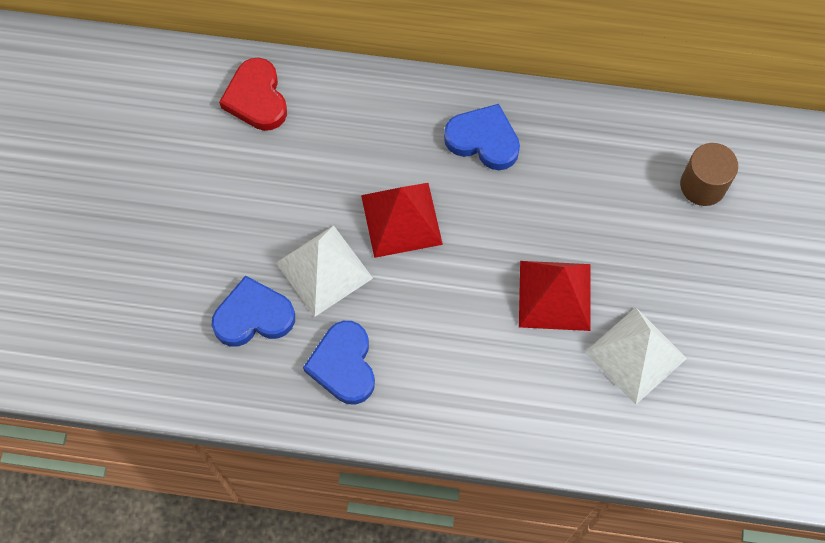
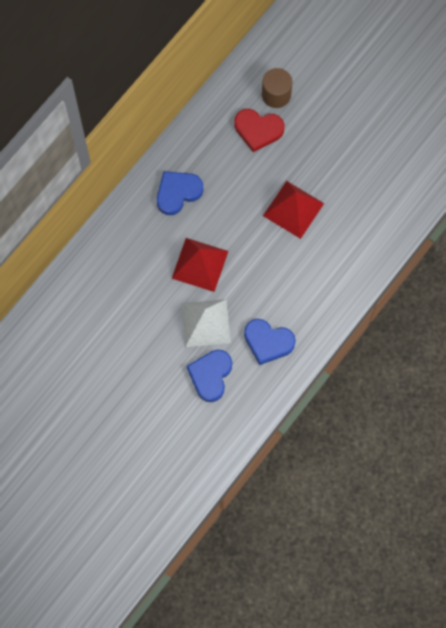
camera: 60 degrees left, 5 degrees up
red heart [219,58,287,131] -> red heart moved to [234,109,284,152]
white pyramid [585,307,687,405] -> none

